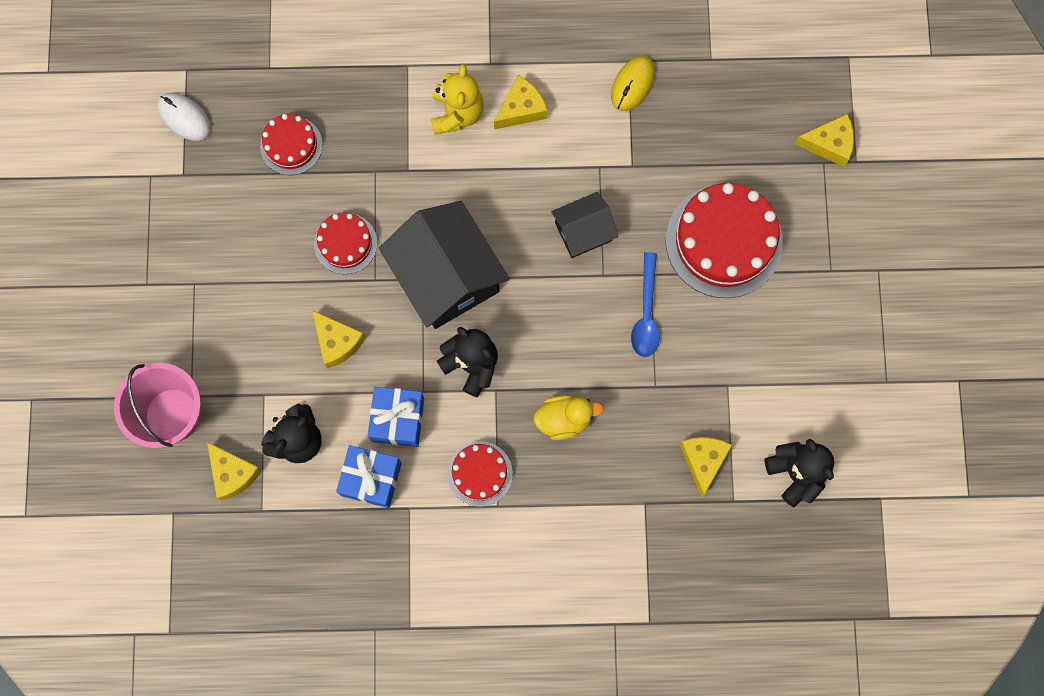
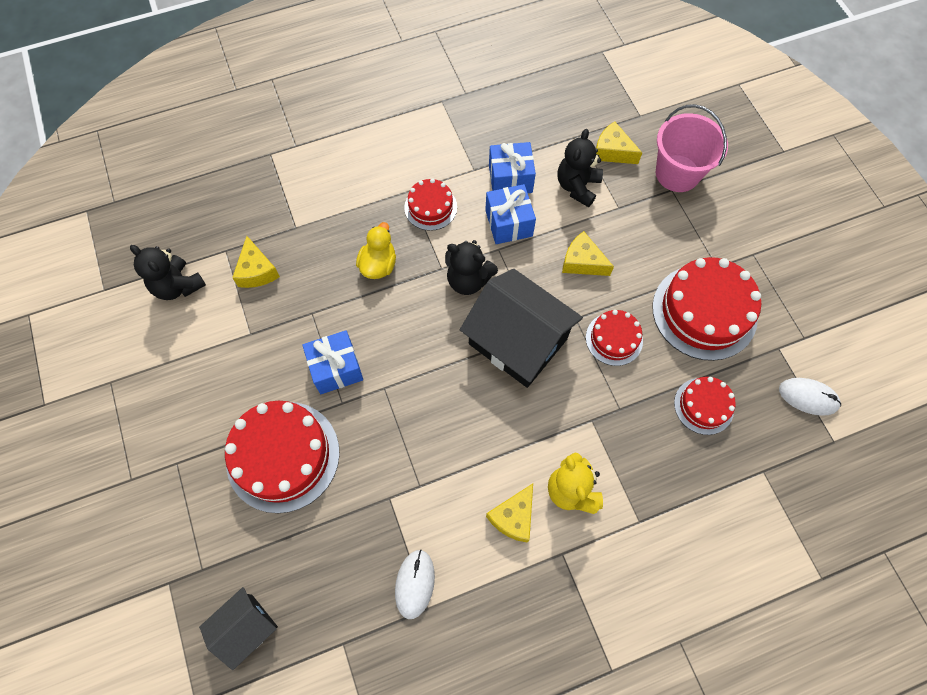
camera: 160 degrees right, 10 degrees down
yellow duck [534,395,604,440] -> yellow duck turned 135 degrees clockwise [356,222,396,279]
black house [551,192,619,258] -> black house moved to [199,587,278,670]
yellow mouse [611,56,655,111] -> white mouse [395,550,435,619]
blue spoon [631,252,660,357] -> blue gift [302,330,363,394]
yellow cheese [795,114,854,167] -> none
none -> red cake [652,257,761,361]

